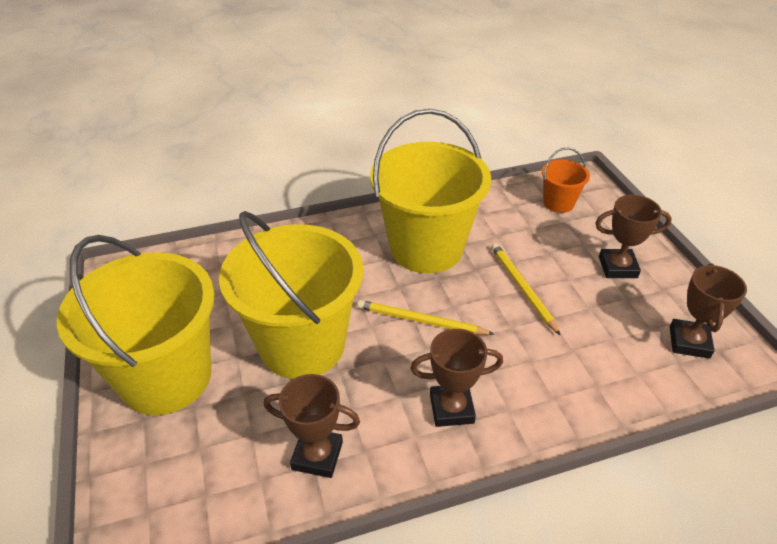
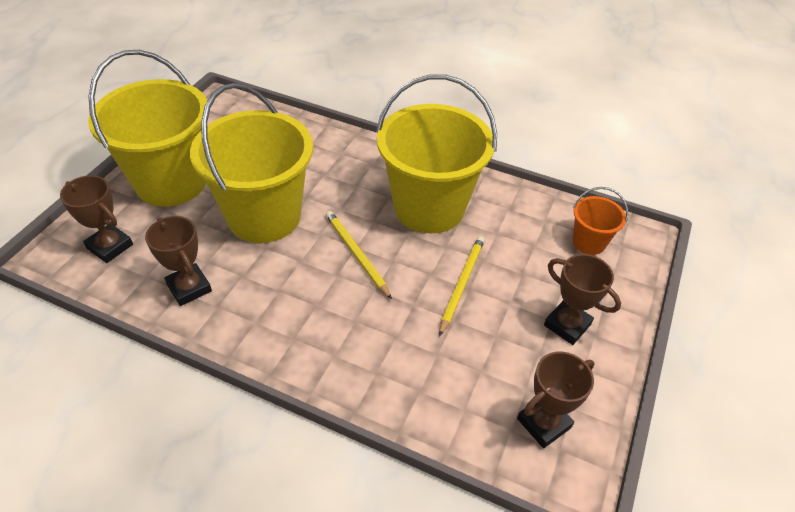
camera: 40 degrees right, 5 degrees up
brown trophy [410,329,503,427] -> brown trophy moved to [60,175,133,263]

